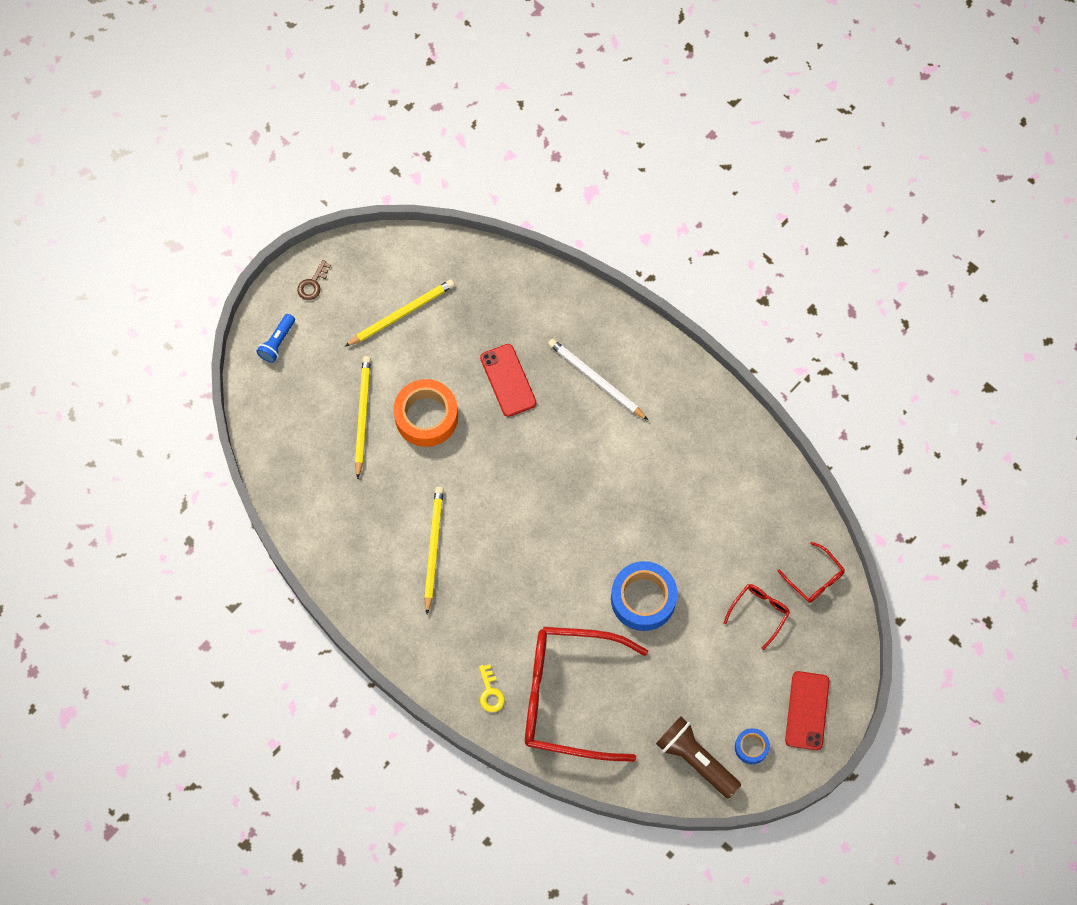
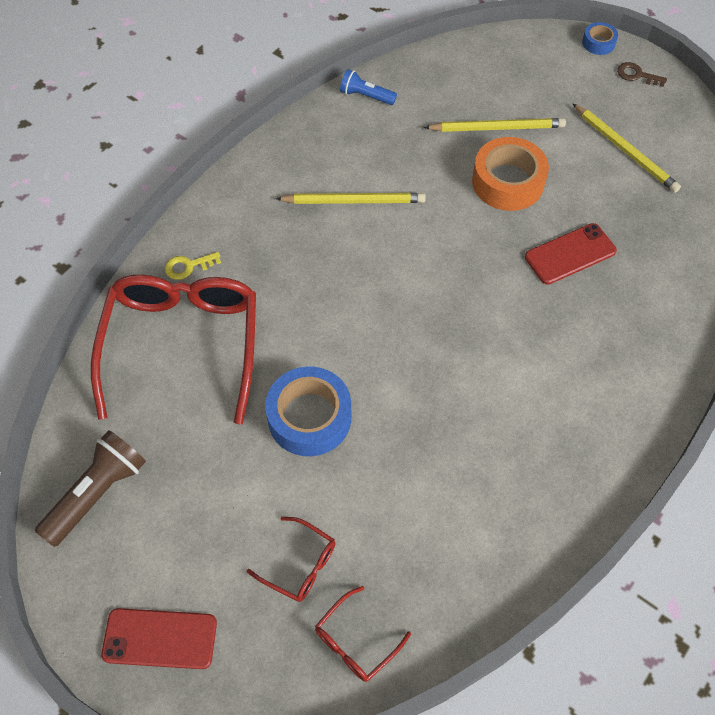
camera: 85 degrees right, 10 degrees down
blue flashlight [256,314,295,363] -> blue flashlight moved to [340,69,397,105]
white pencil [548,339,648,420] -> none
blue tape [735,728,770,764] -> blue tape moved to [582,22,618,55]

